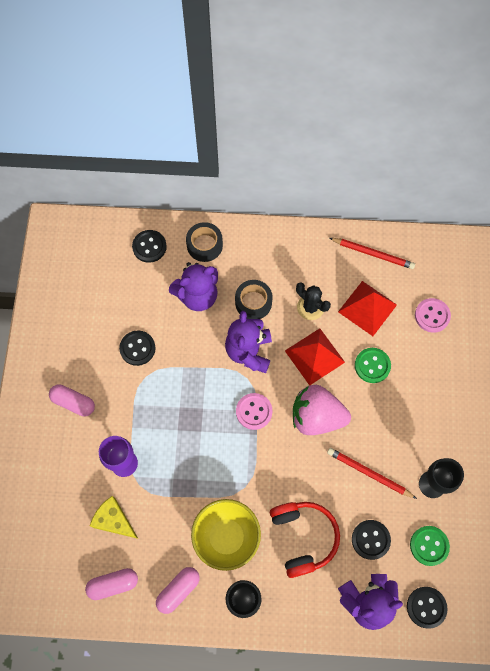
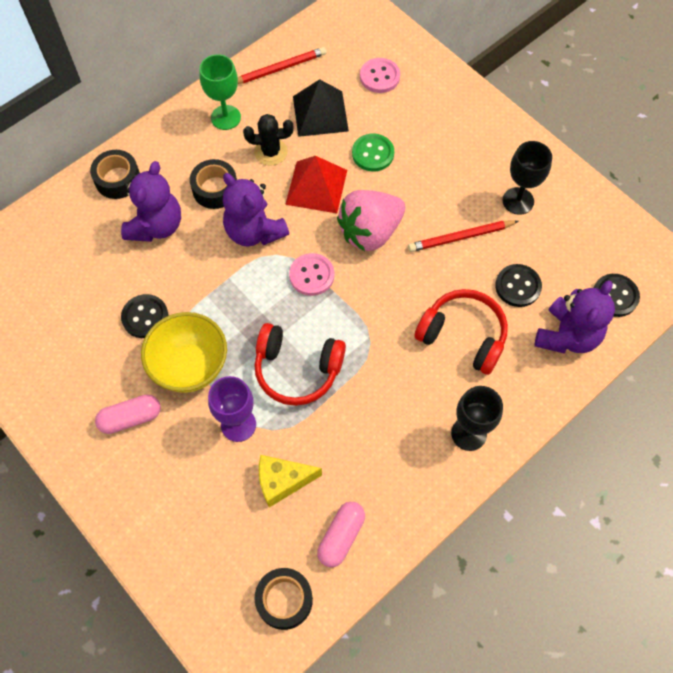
camera: 45 degrees left, 5 degrees down
black button [132,230,167,263] -> none
pink capsule [156,567,200,614] -> none
yellow bowl [191,499,261,571] -> yellow bowl moved to [141,312,227,393]
red pyramid [338,281,397,336] -> black pyramid [293,79,349,137]
green button [410,526,450,566] -> none
none -> green goblet [200,54,241,130]
none -> red headphones [254,323,346,406]
none -> black tape [254,568,313,630]

